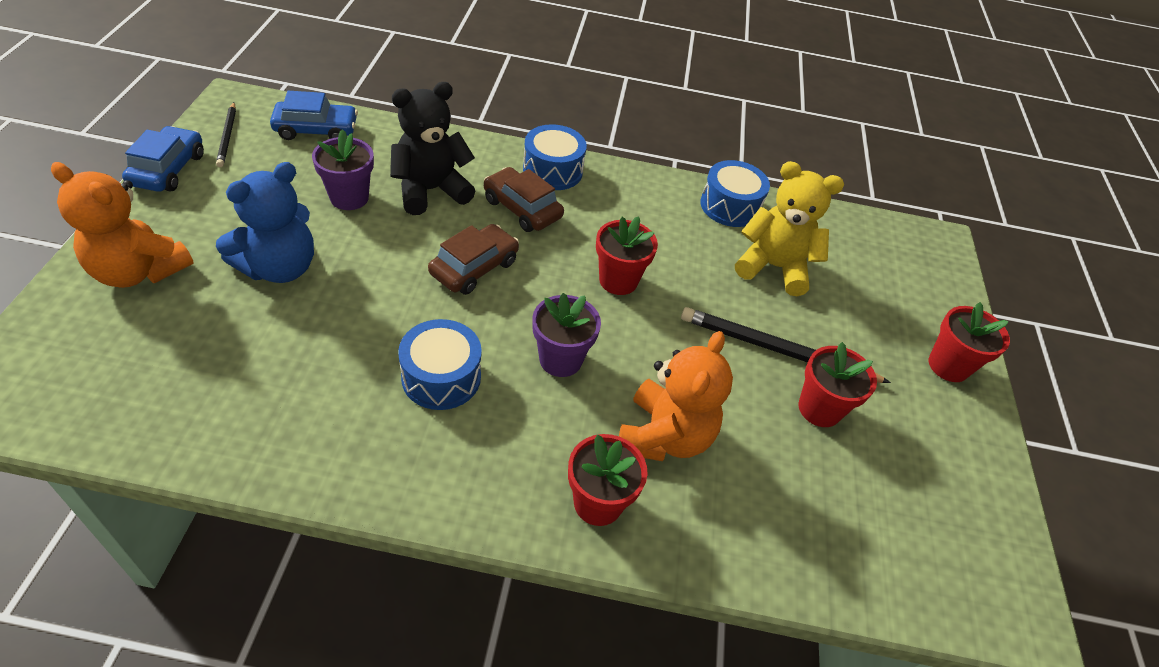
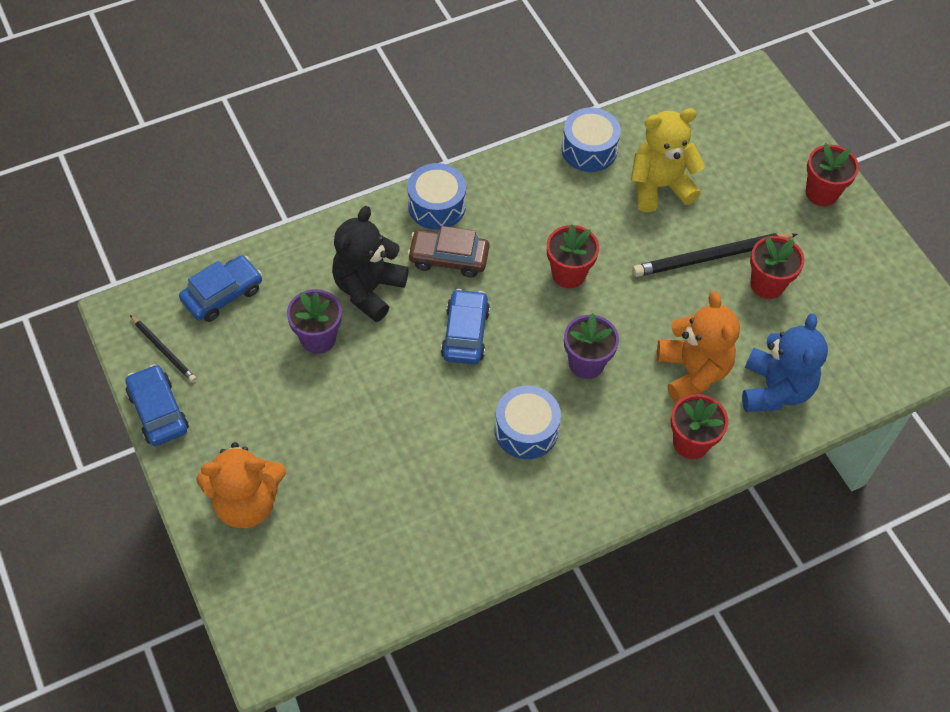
camera: 30 degrees left, 10 degrees up
blue teddy bear [216,162,314,283] -> blue teddy bear moved to [742,313,828,412]
brown car [428,224,519,295] -> blue car [441,289,490,364]

